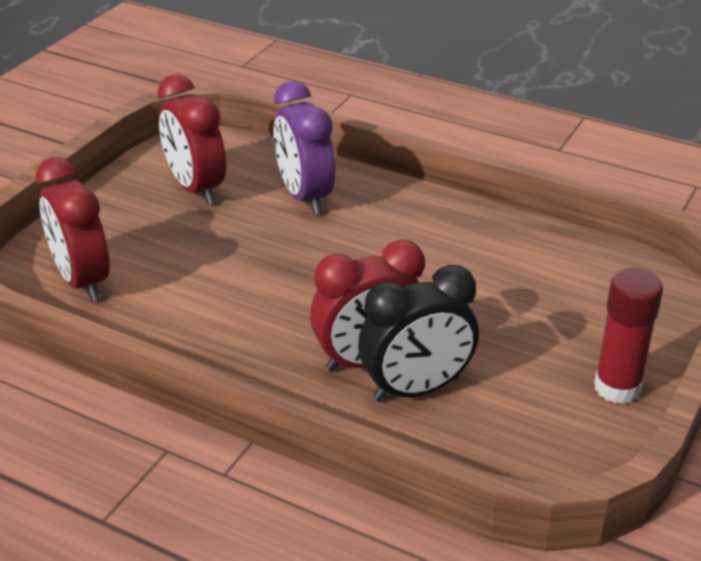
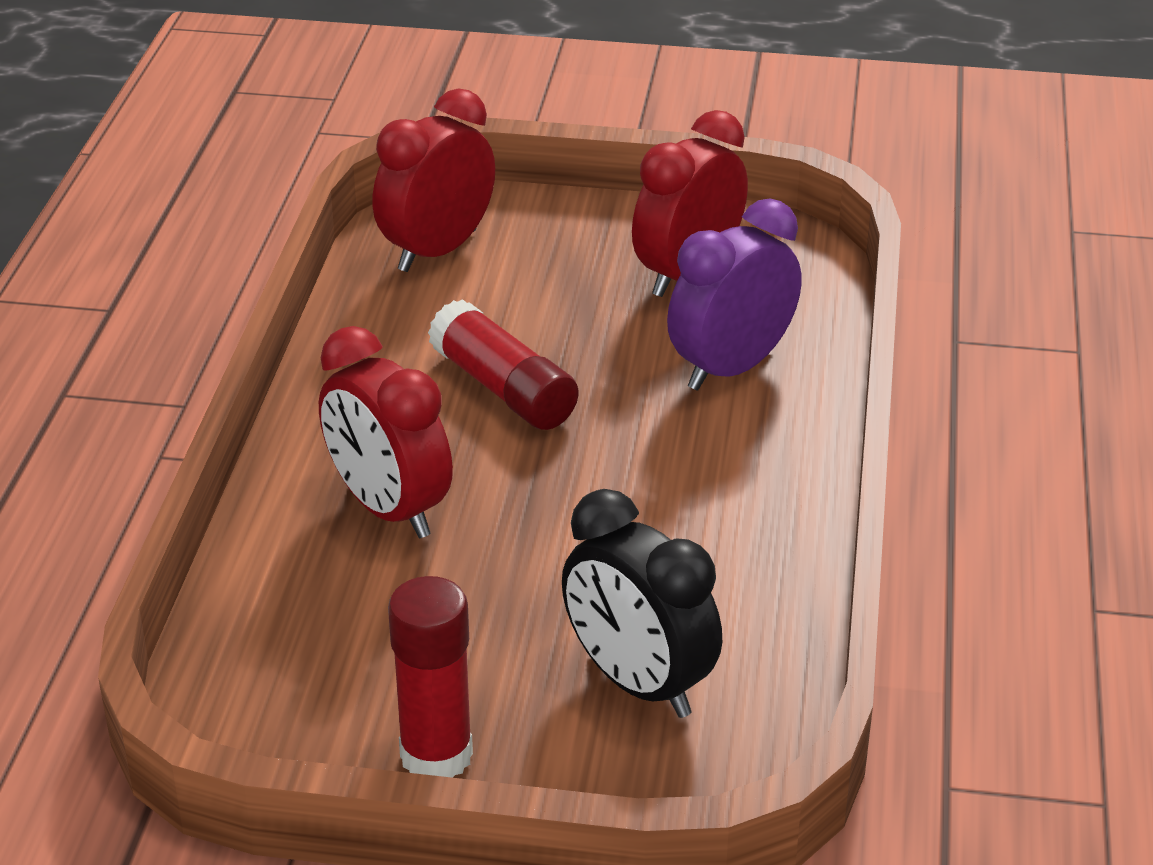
camera: 70 degrees right, 0 degrees up
black clock [358,265,479,402] -> black clock moved to [562,489,722,718]
none -> red glue stick [428,299,578,430]

